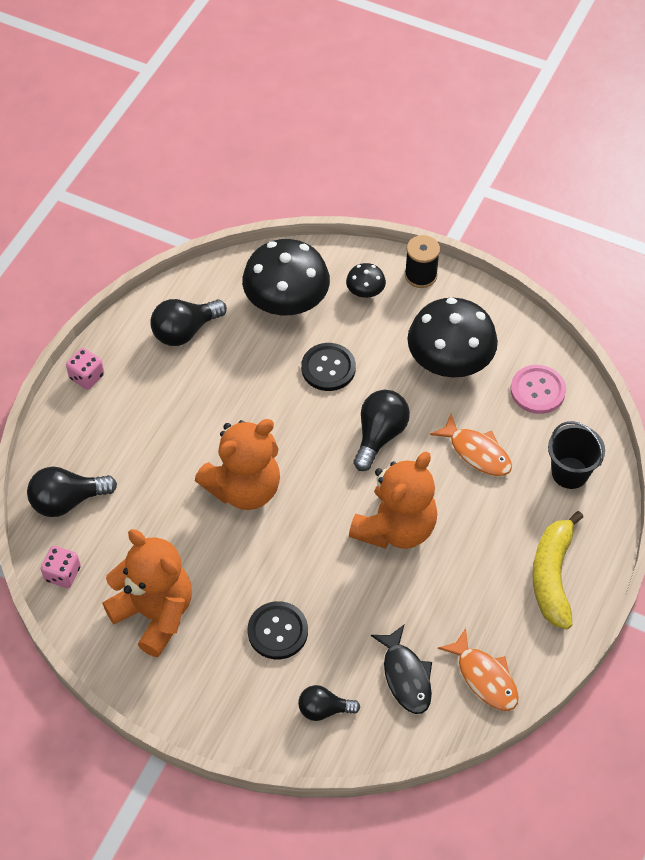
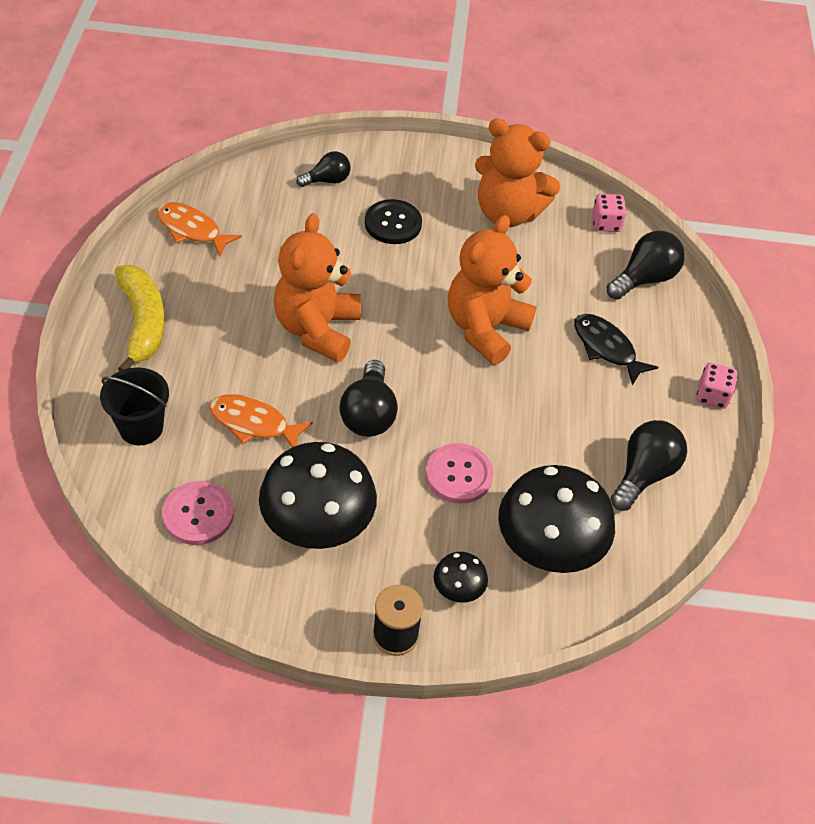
camera: 155 degrees right, 5 degrees down
black button [301,343,356,391] -> pink button [425,443,493,504]
black fish [371,625,432,714] -> black fish moved to [574,314,658,385]

